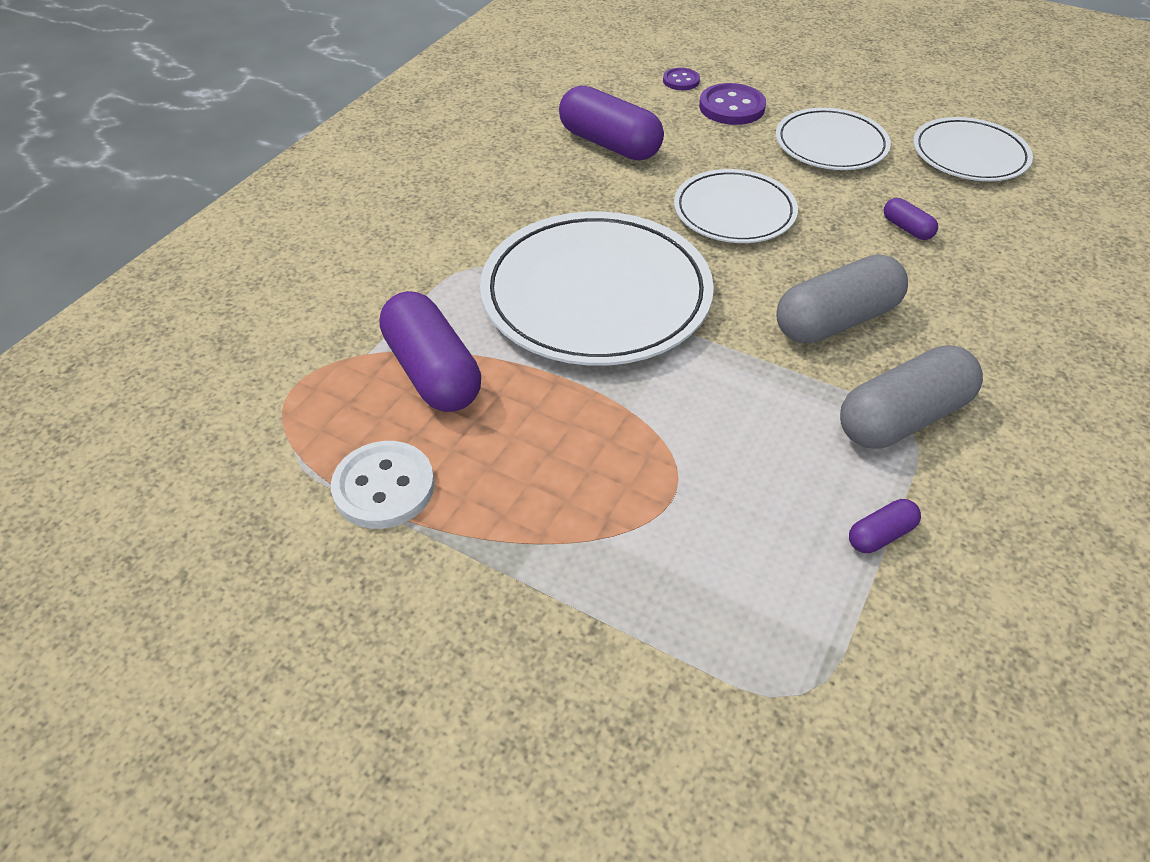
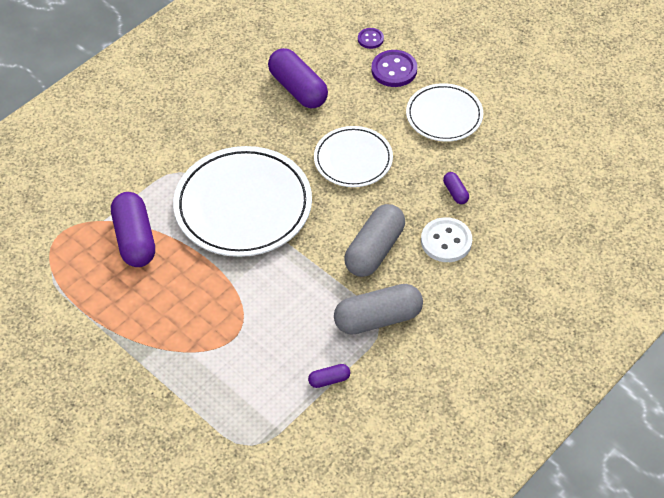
camera: 15 degrees right, 5 degrees up
white button [331,441,435,529] -> white button moved to [421,217,472,262]
grey capsule [776,254,908,344] -> grey capsule turned 45 degrees counterclockwise [344,204,405,277]
white plate [913,117,1033,181] -> none

